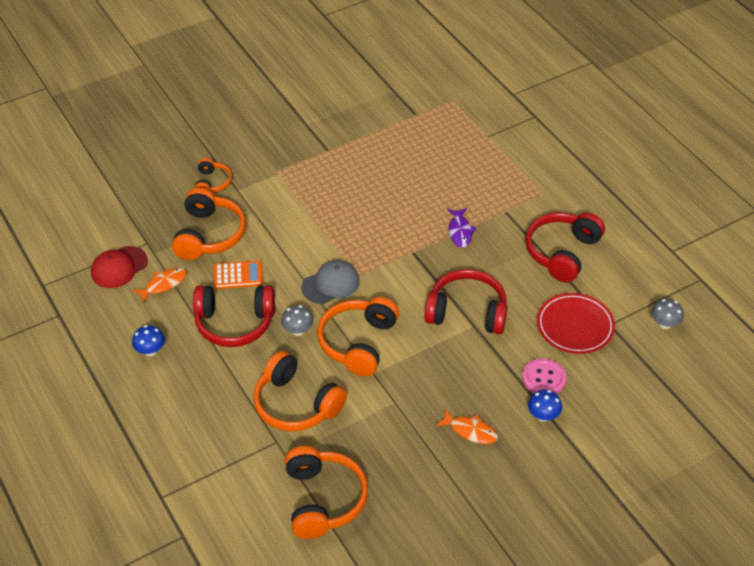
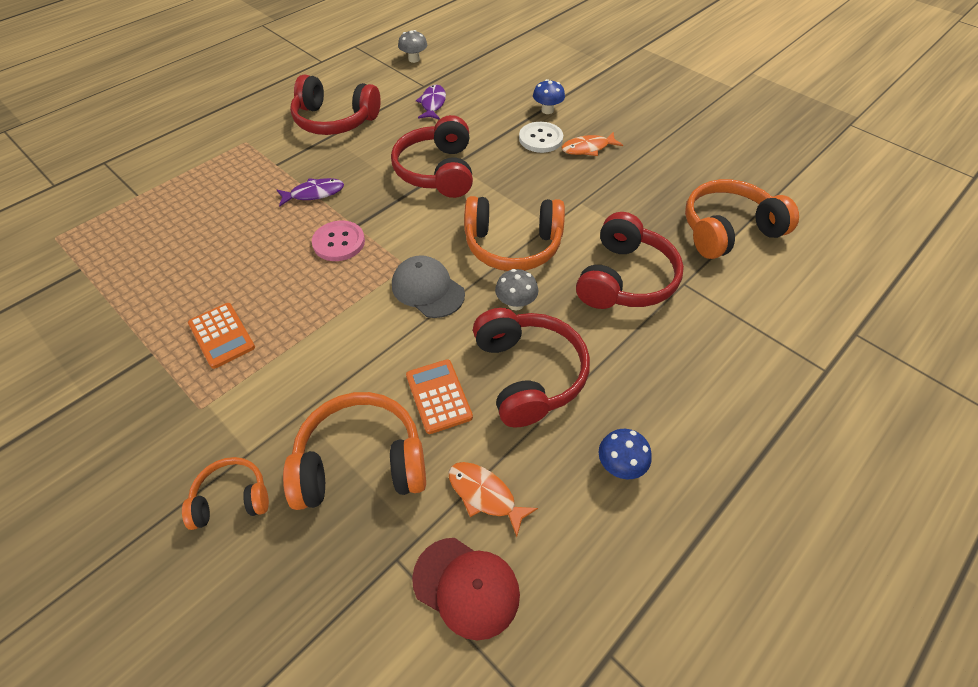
camera: 105 degrees left, 5 degrees up
orange headphones [253,351,347,431] -> red headphones [576,212,684,309]
orange fish [436,408,498,444] -> orange fish turned 120 degrees counterclockwise [562,132,623,156]
pink button [522,358,567,394] -> pink button moved to [312,221,365,261]
red plate [537,293,615,354] -> purple fish [416,85,446,120]
none -> orange calculator [188,303,255,369]
none -> white button [519,122,563,153]

